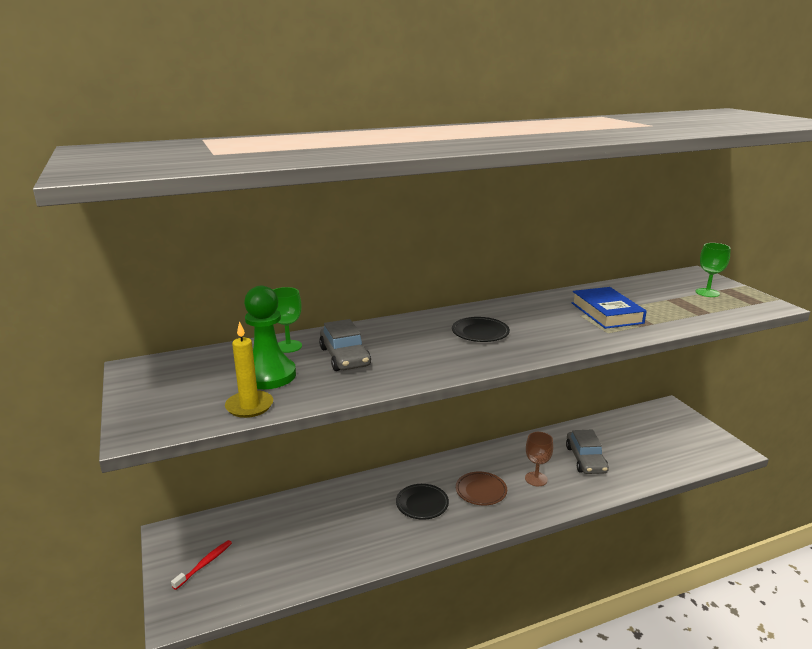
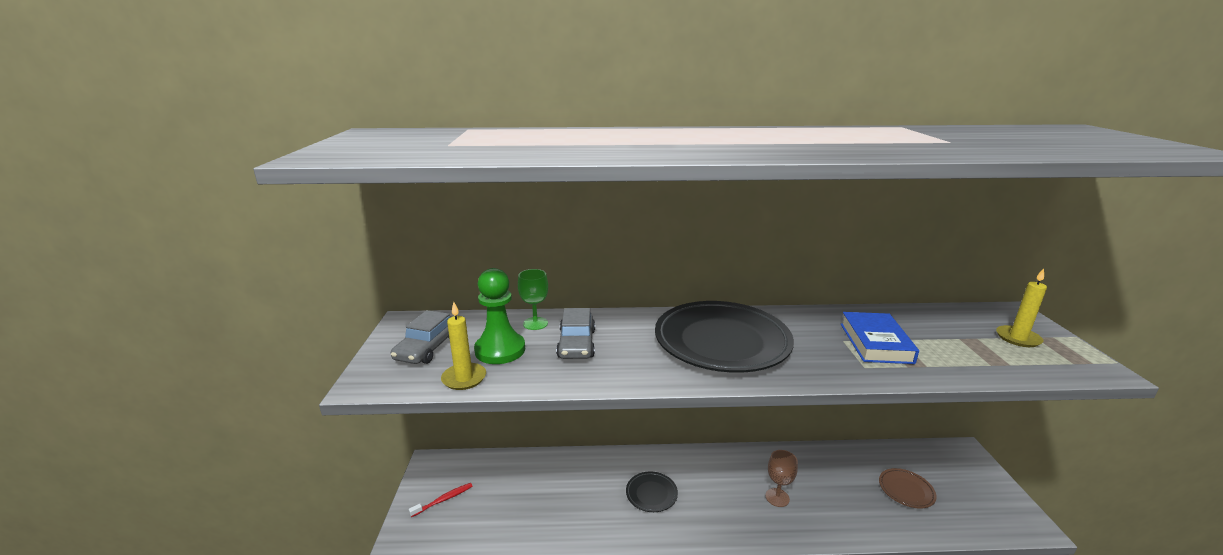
camera: 20 degrees right, 0 degrees up
black plate [452,317,510,342] -> black plate [655,301,794,373], size x2.28
brown plate [456,471,507,506] -> brown plate moved to [879,468,937,508]
grey car [566,430,609,474] -> grey car moved to [391,310,451,364]
green goblet [696,243,731,297] -> yellow candle [996,268,1047,347]

